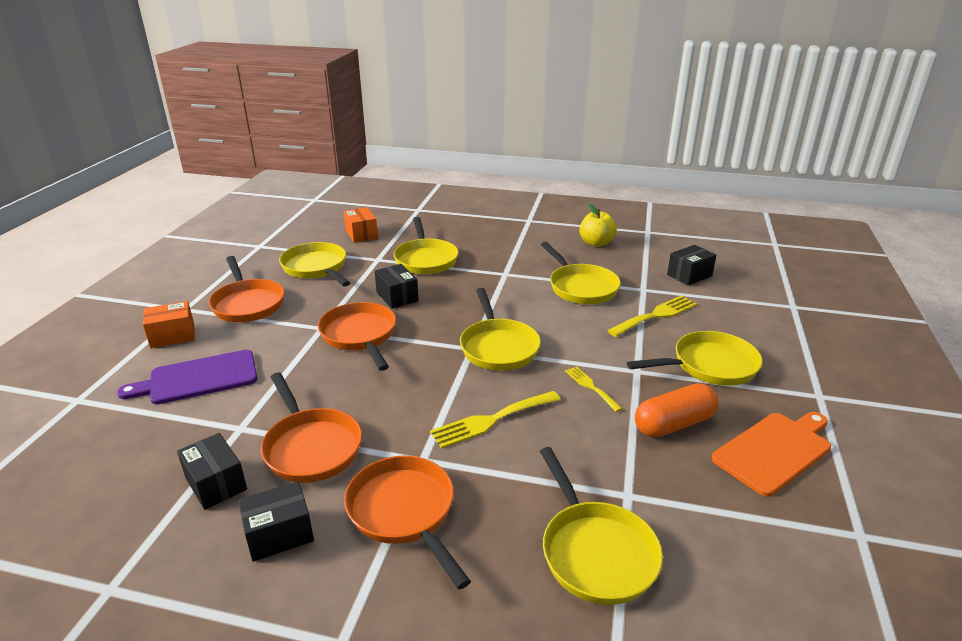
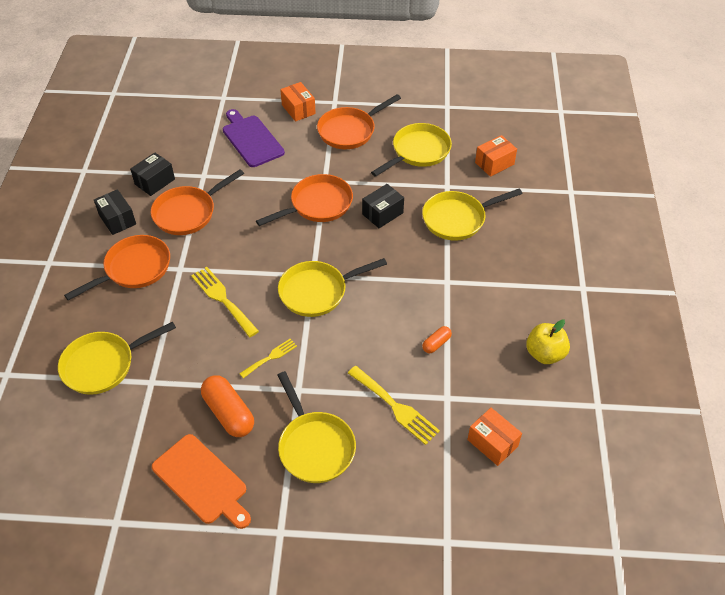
camera: 80 degrees right, 20 degrees up
yellow pan [541,242,621,304] -> orange capsule [422,326,452,353]
black box [667,245,716,285] -> orange box [467,408,522,466]

